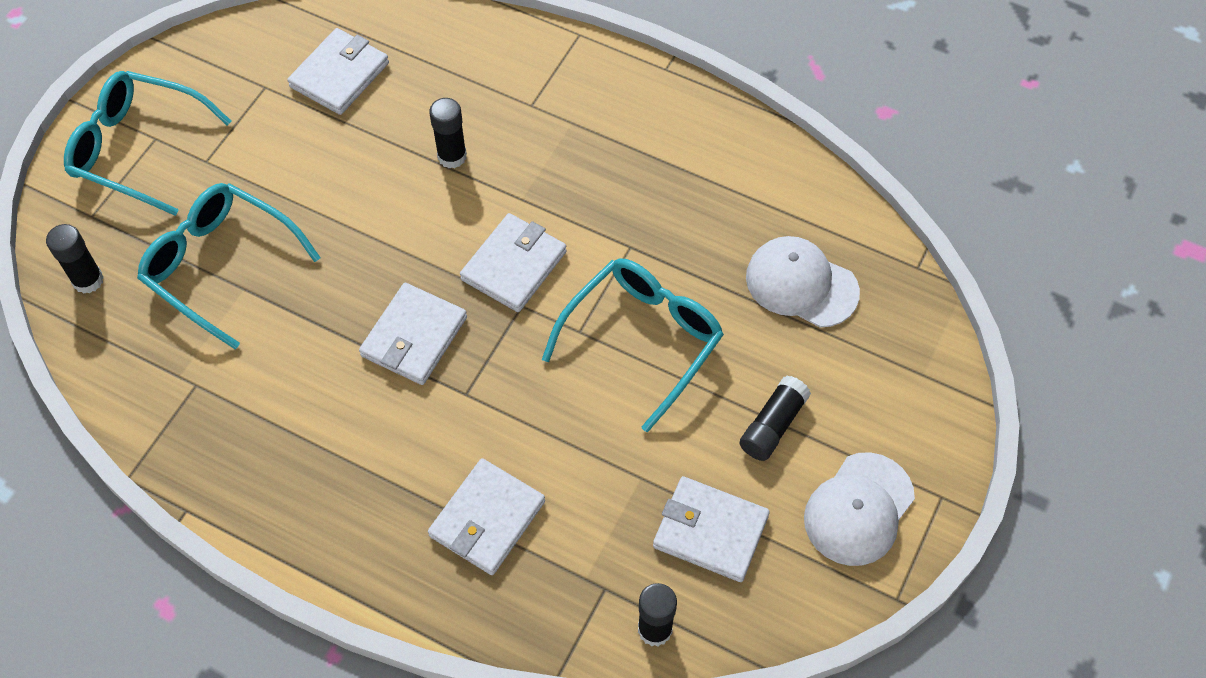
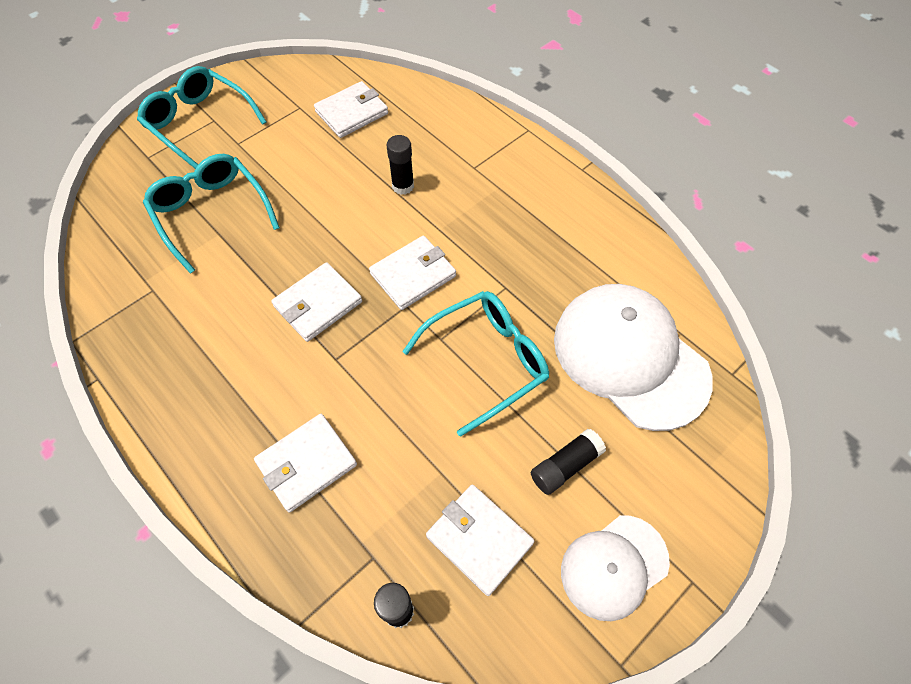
camera: 20 degrees right, 0 degrees up
black glue stick [46,224,104,294] -> none
white cap [746,236,860,328] -> white cap [554,284,713,431], size x1.72

